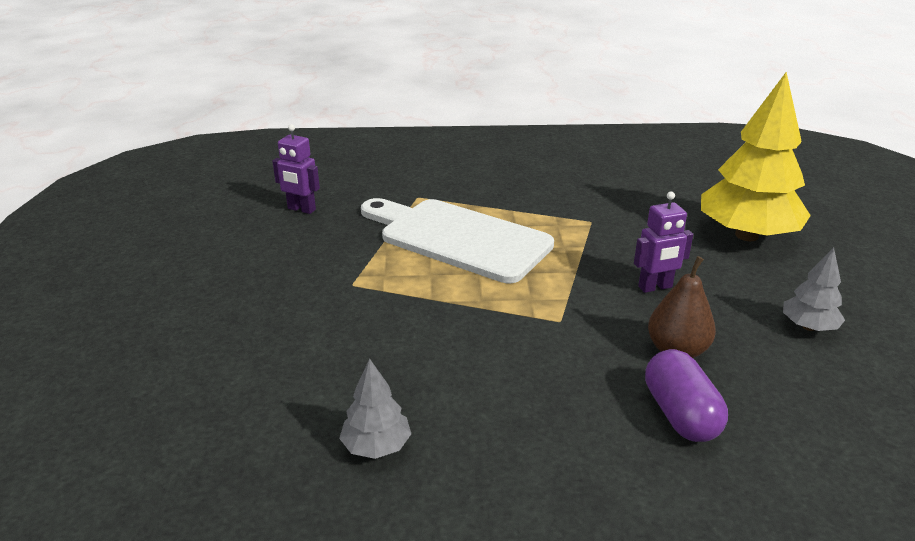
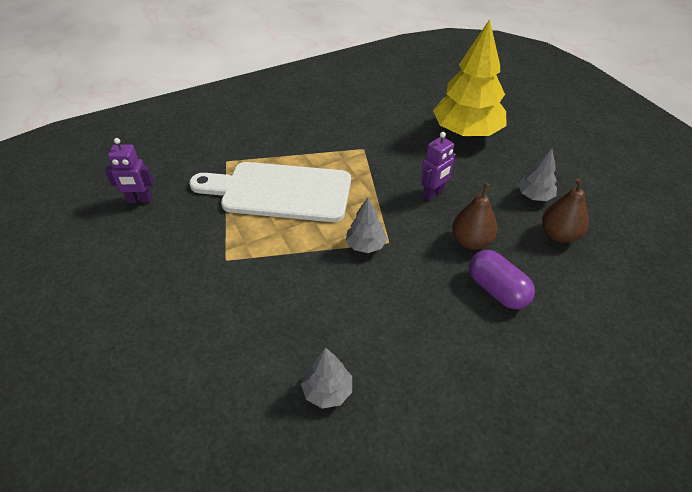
camera: 25 degrees left, 15 degrees up
none -> grey tree [346,197,387,253]
none -> brown pear [542,178,589,243]

